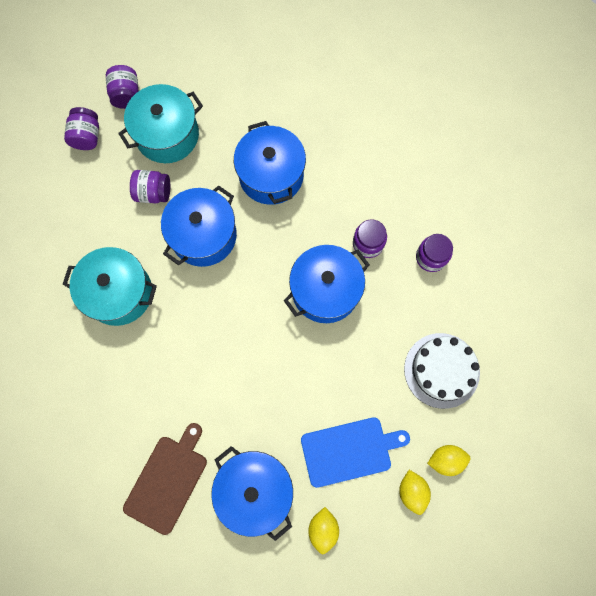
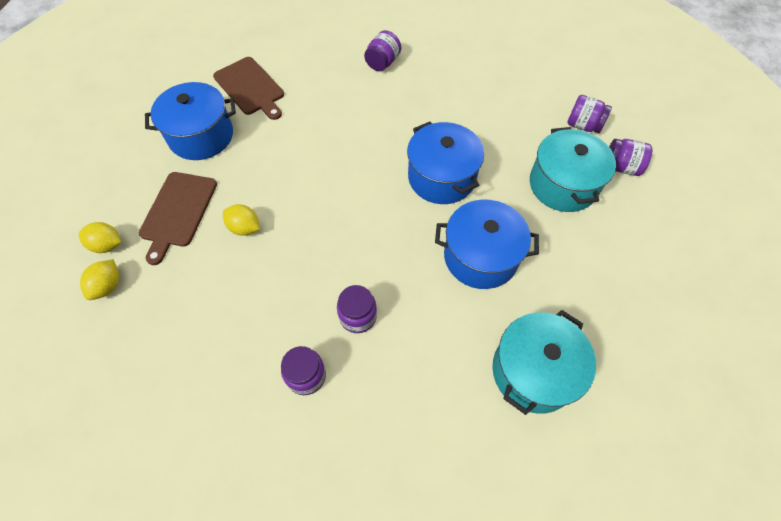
camera: 115 degrees right, 15 degrees down
turquoise pot [63,247,157,326] -> turquoise pot moved to [492,310,596,415]
purple jar [130,170,170,203] -> purple jar moved to [364,30,401,71]
blue pot [284,245,370,323] -> none
blue cutting board [301,417,410,488] -> brown cutting board [139,172,217,265]
yellow lemon [308,507,339,554] -> yellow lemon moved to [223,204,260,236]
white cake [404,333,480,409] -> none

